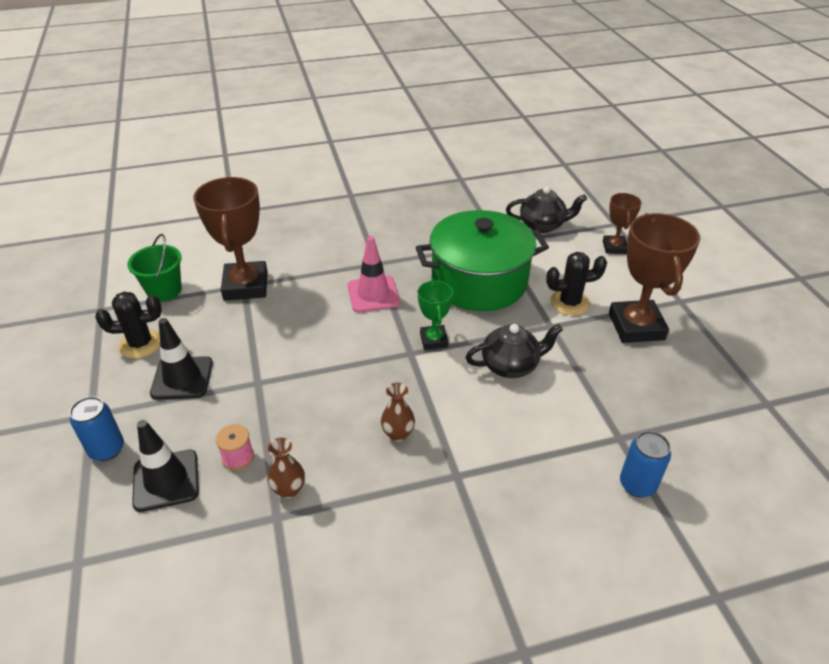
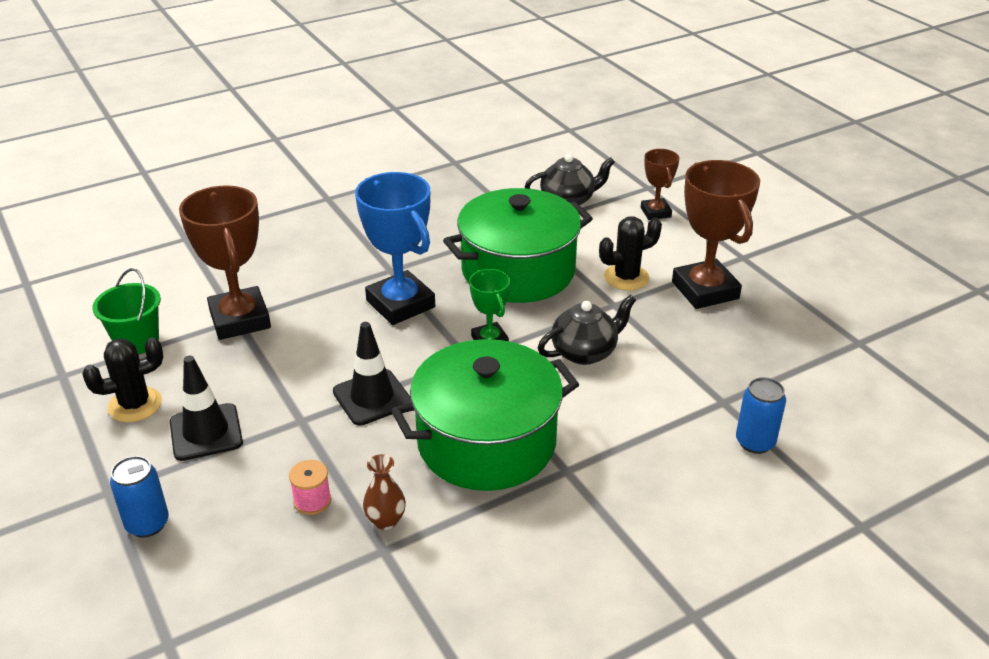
camera: 15 degrees left, 5 degrees down
black traffic cone [132,420,199,512] -> black traffic cone moved to [333,322,411,425]
pink traffic cone [347,236,400,312] -> blue trophy [355,172,435,325]
brown vase [381,383,415,441] -> green pot [391,339,579,491]

